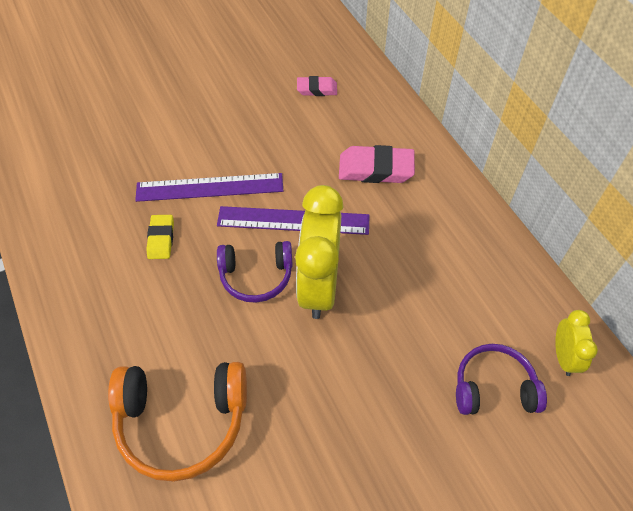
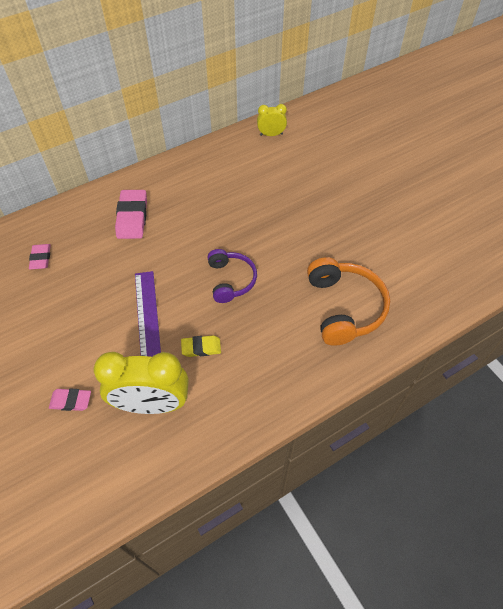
camera: 95 degrees left, 0 degrees up
purple ruler [217,206,370,235] -> none
yellow clock [295,185,344,319] -> yellow clock moved to [94,352,189,414]
purple headphones [456,344,547,415] -> none
none -> pink eraser [49,388,91,411]

